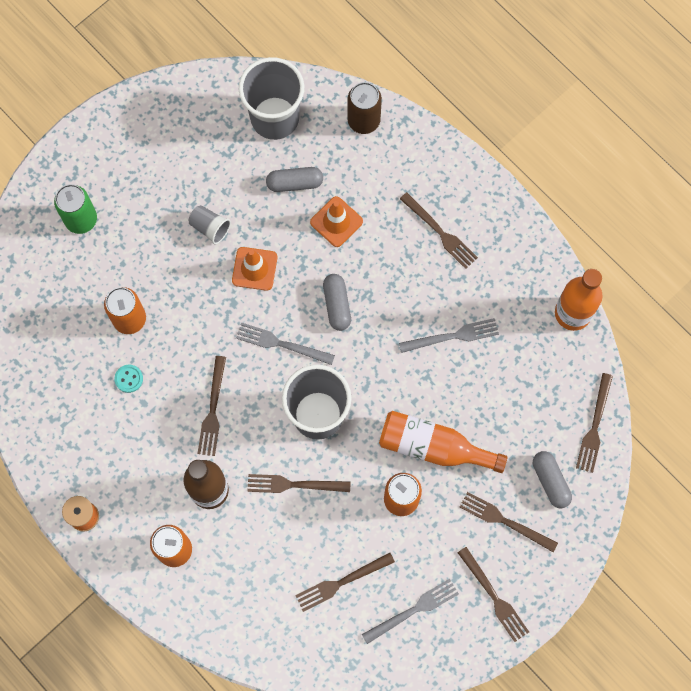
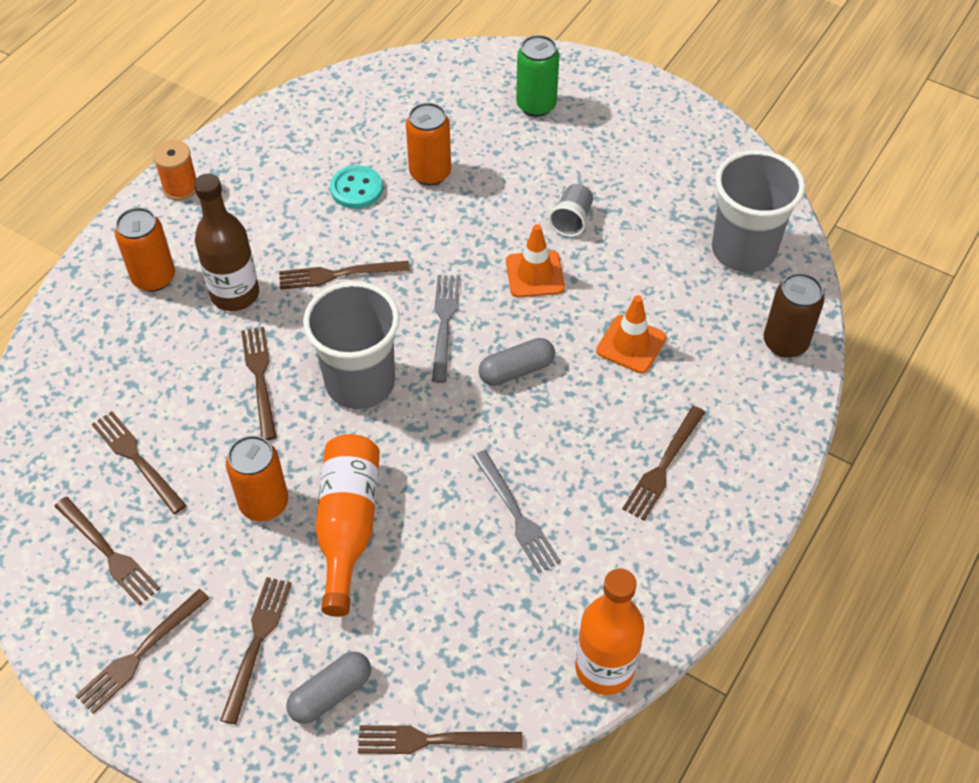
camera: 75 degrees right, 20 degrees down
turquoise button [114,365,143,393] -> turquoise button [330,165,383,209], size x1.51
grey capsule [266,167,323,192] -> none
grey fork [362,579,459,644] -> brown fork [55,497,160,605]

